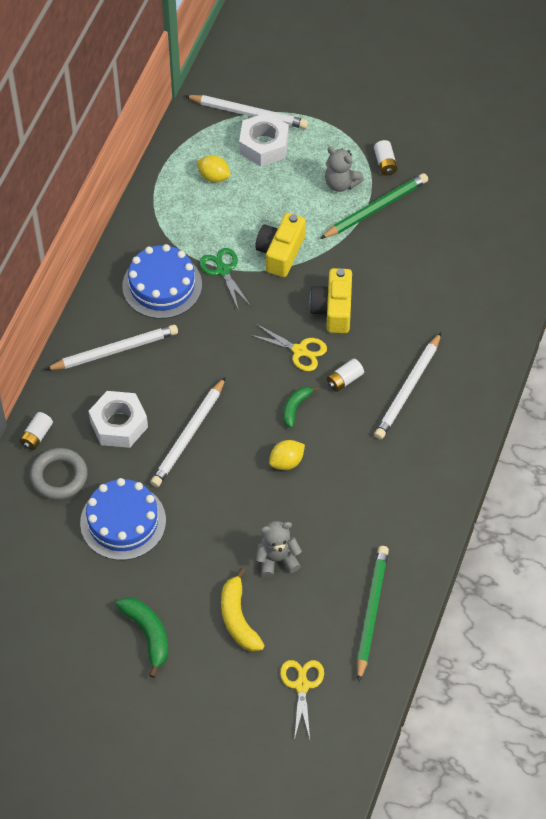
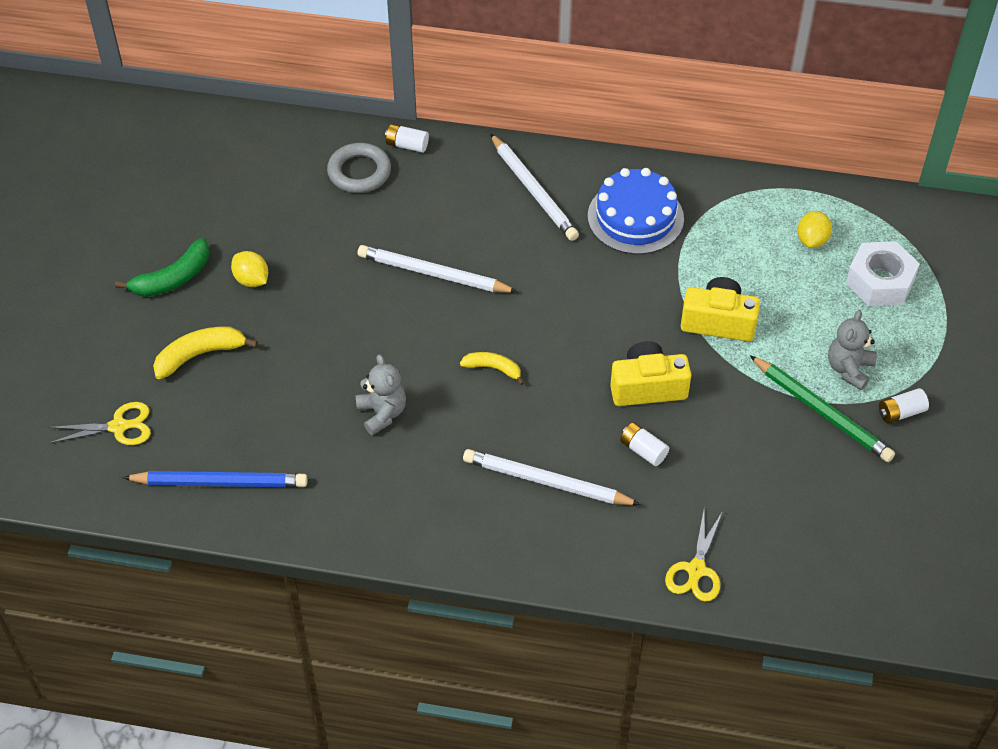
camera: 80 degrees right, 5 degrees down
blue cake [80,478,166,560] -> none
white nut [89,391,148,448] -> none
white pencil [185,95,308,129] -> none
green scissors [199,248,251,311] -> none
yellow scissors [250,324,327,371] -> yellow scissors moved to [665,511,723,602]
grey teddy bear [256,521,302,577] -> grey teddy bear moved to [356,354,406,435]
yellow lemon [269,440,305,470] -> yellow lemon moved to [231,251,268,287]
green banana [283,387,319,428] -> yellow banana [460,352,524,385]
white battery [327,359,364,392] -> white battery moved to [620,422,669,466]
green pencil [357,546,389,682] -> blue pencil [122,471,308,487]

